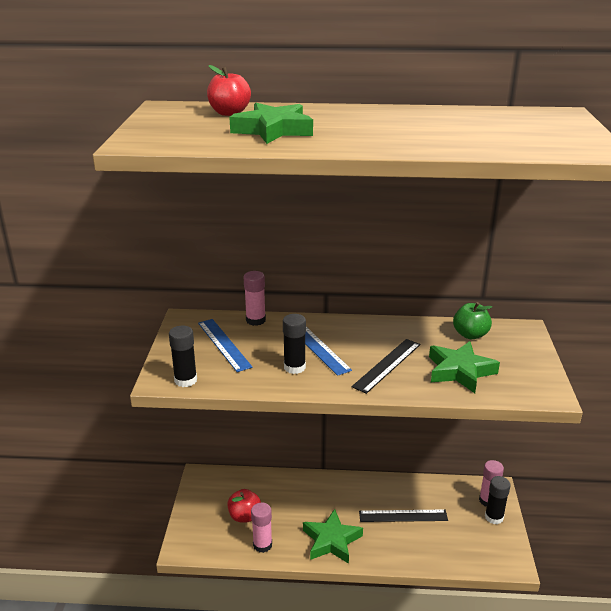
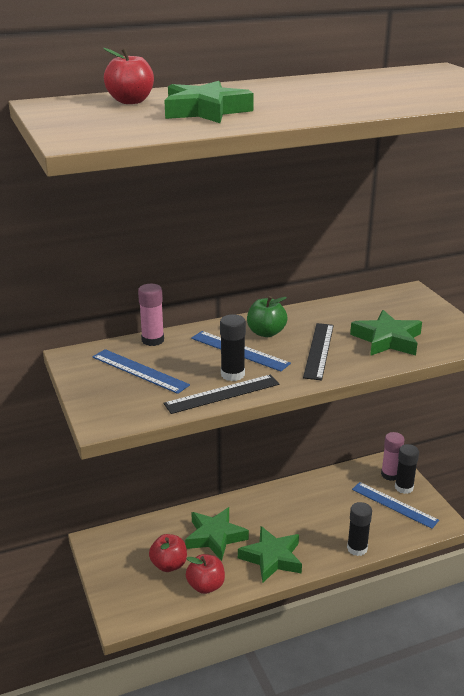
camera: 25 degrees left, 0 degrees up
black glue stick [169,325,197,387] -> black glue stick moved to [347,502,372,556]
pink glue stick [251,502,272,553] -> red apple [186,554,225,594]
black ruler [359,509,448,522] -> black ruler moved to [163,375,279,414]
green apple [453,302,492,339] -> green apple moved to [247,296,288,337]
none -> green star [185,507,249,561]
none -> blue ruler [352,482,439,529]

